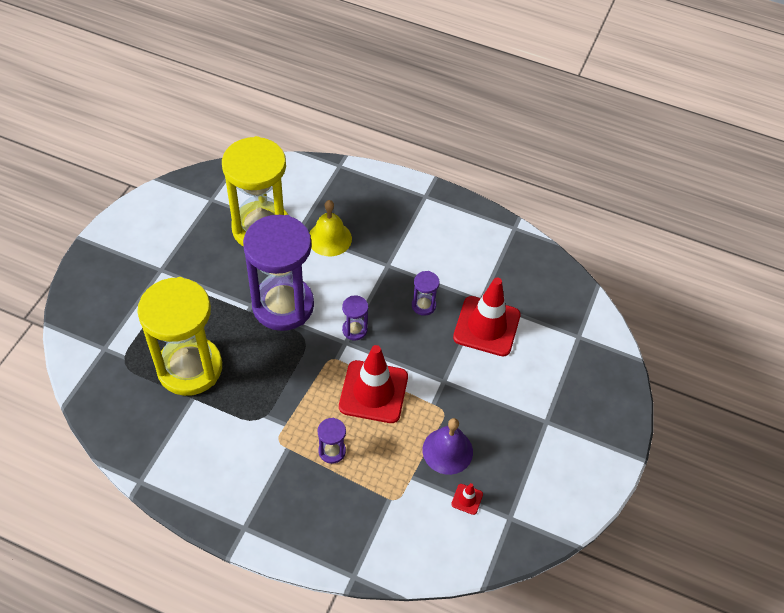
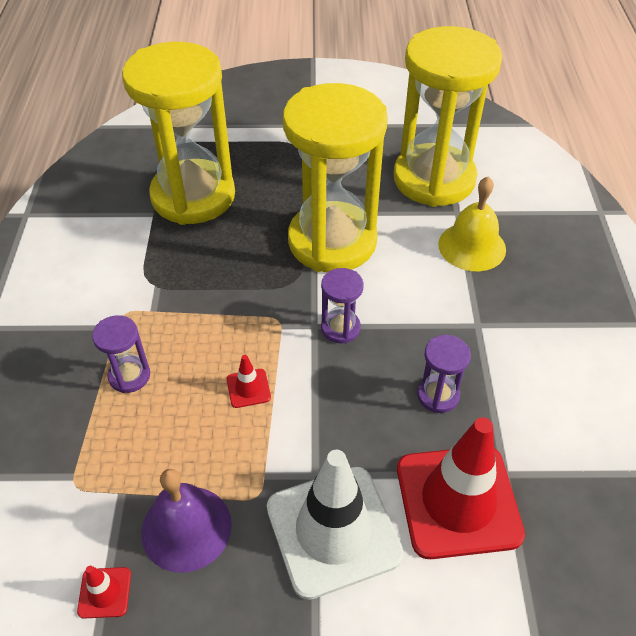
camera: 70 degrees right, 5 degrees down
purple hourglass [243,215,314,331] -> yellow hourglass [283,83,388,272]
red traffic cone [339,345,408,423] -> red traffic cone [227,355,271,408], size x0.41
none -> white traffic cone [267,450,404,600]

